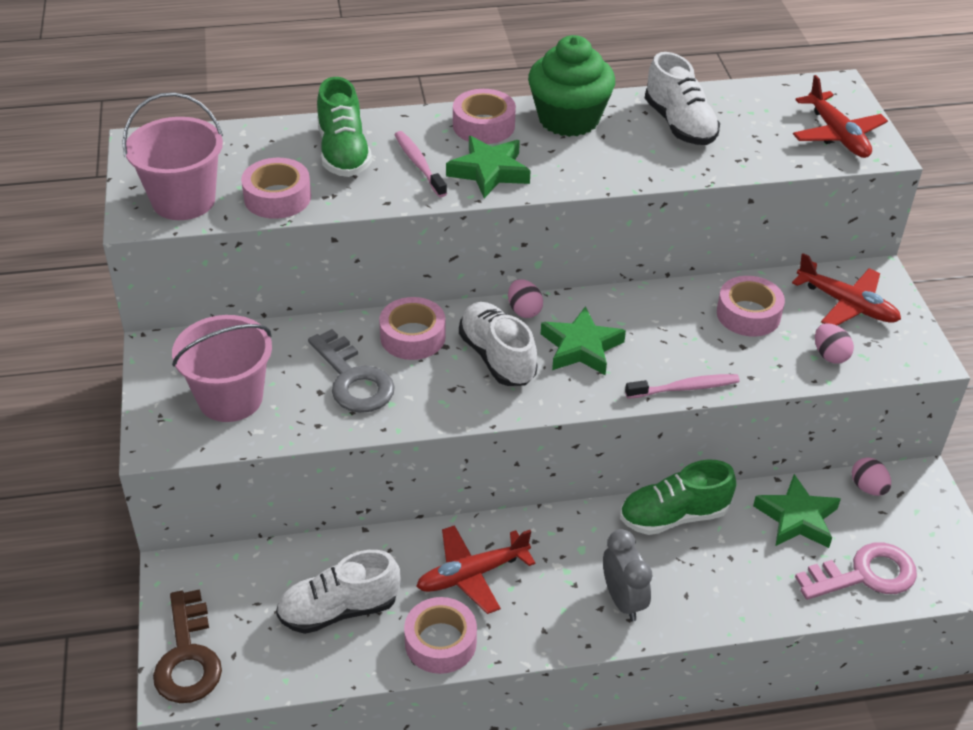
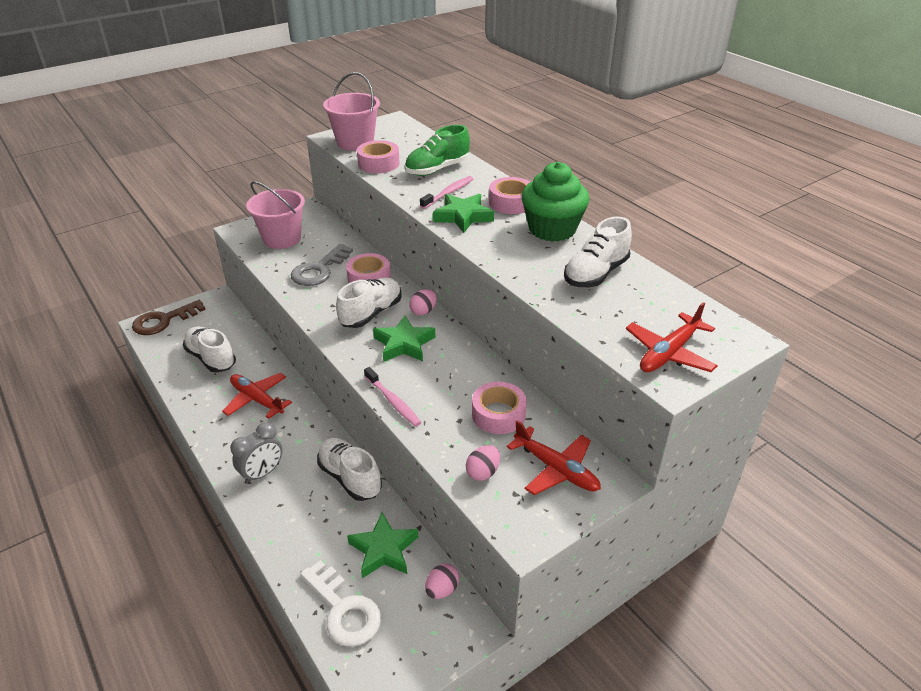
camera: 65 degrees right, 5 degrees down
pink tape [404,597,477,674] -> none
green shoe [620,460,736,535] -> white shoe [317,438,382,501]
red plane [792,253,901,326] -> red plane turned 60 degrees counterclockwise [507,420,601,495]
pink key [795,542,917,600] -> white key [300,560,381,646]

